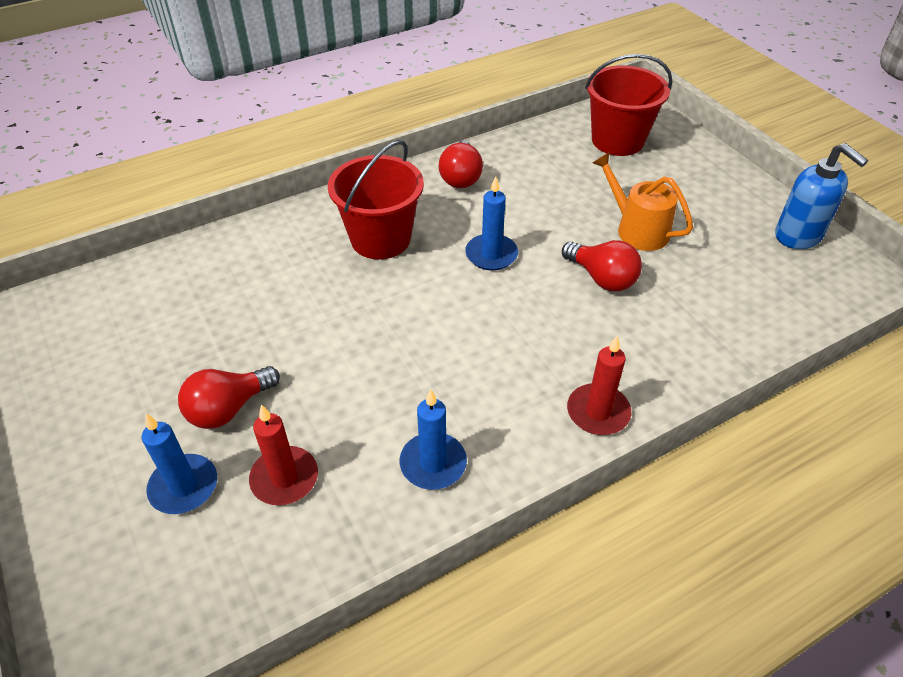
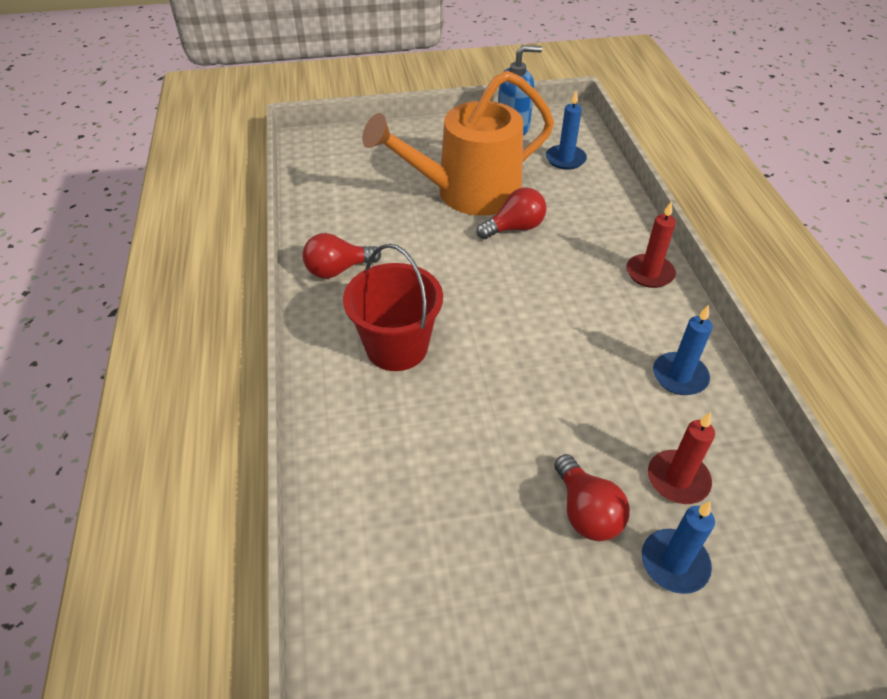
camera: 70 degrees left, 0 degrees up
red light bulb [439,140,483,188] -> red light bulb turned 135 degrees clockwise [302,233,381,278]
blue candle [465,176,518,270] -> blue candle moved to [546,90,587,170]
red bucket [585,54,673,156] -> none
orange watering can [592,152,693,251] -> orange watering can [362,71,554,216], size x1.93

